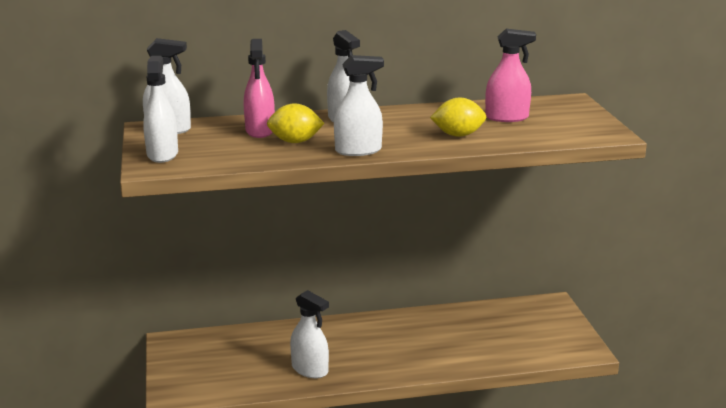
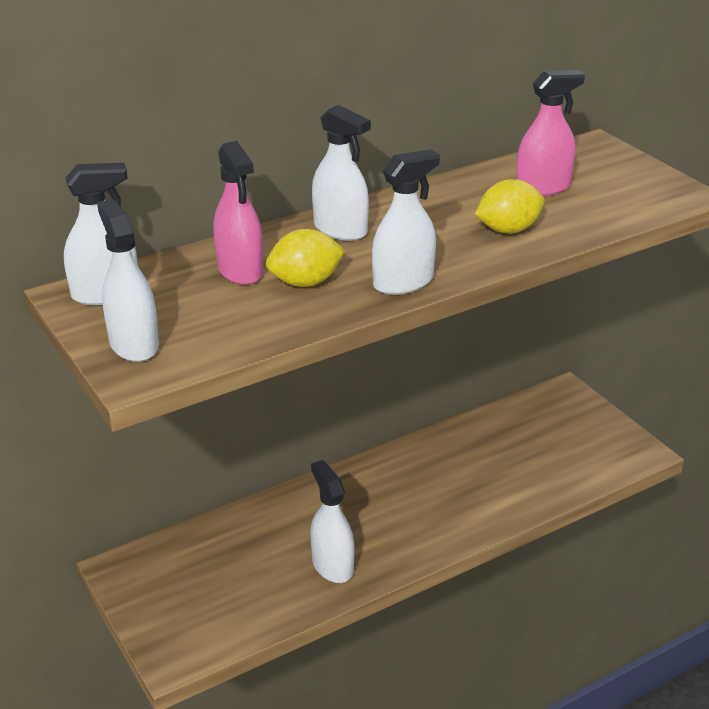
camera: 20 degrees left, 10 degrees up
white spray bottle [290,290,329,378] -> white spray bottle turned 135 degrees counterclockwise [310,460,355,583]

